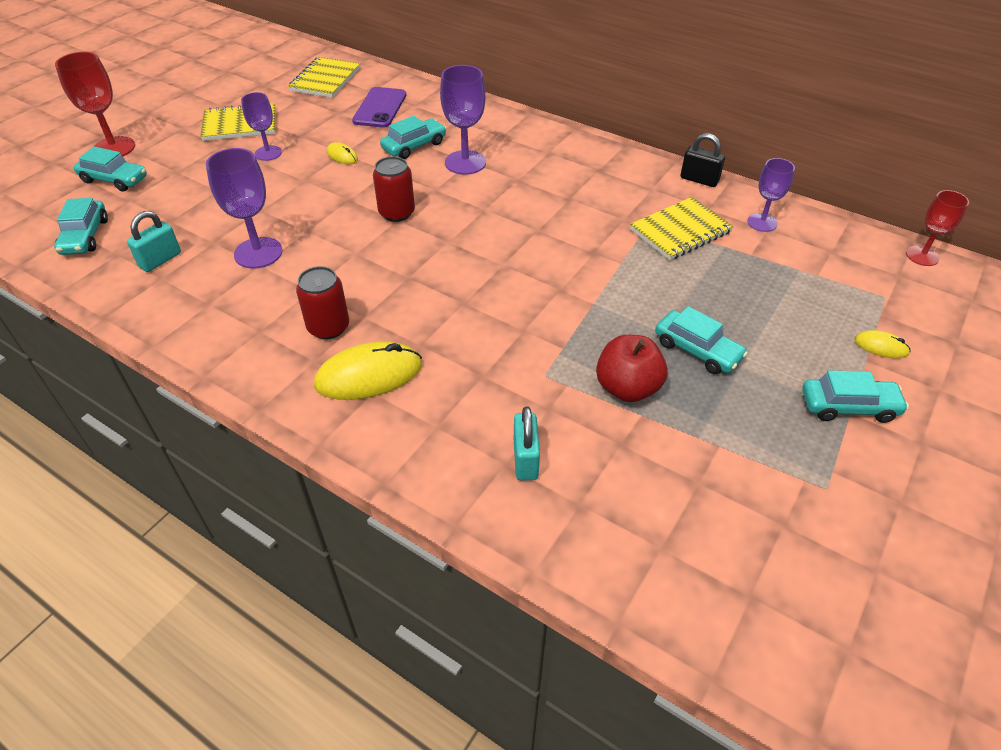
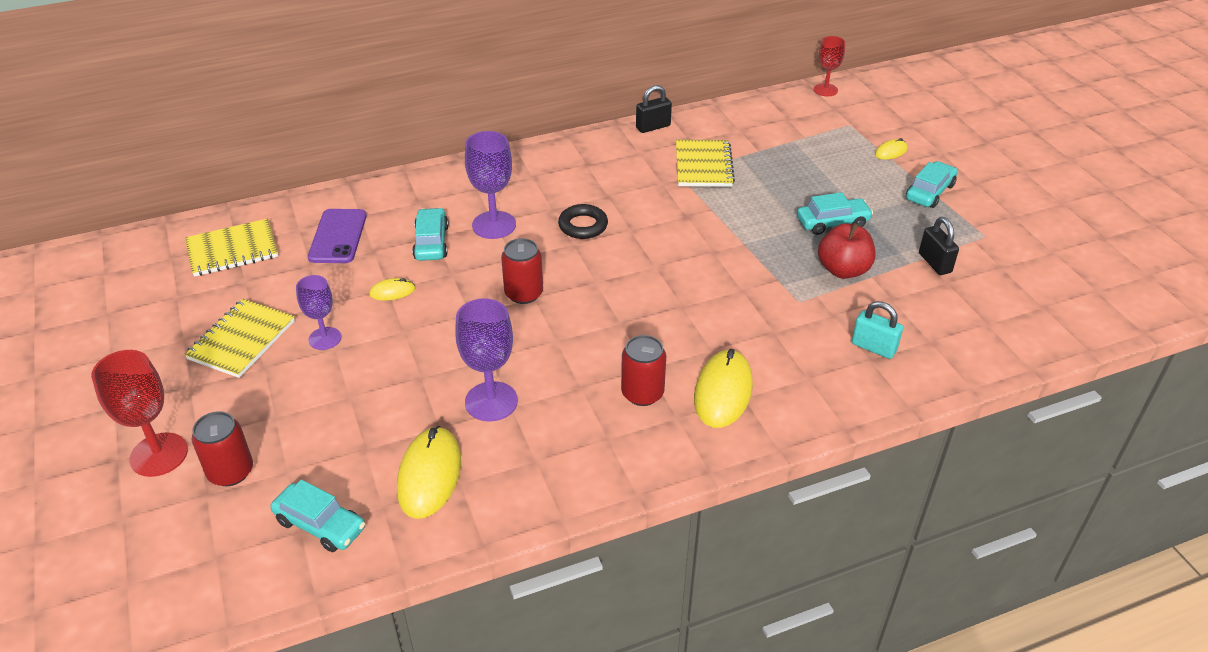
camera: 55 degrees left, 5 degrees down
turquoise car [74,146,147,191] -> red can [192,411,253,486]
turquoise padlock [127,211,181,272] -> yellow mouse [397,426,461,519]
yellow notebook [288,57,360,98] -> yellow notebook turned 75 degrees counterclockwise [185,218,278,277]
purple phone [352,87,406,128] -> purple phone turned 45 degrees clockwise [308,209,367,263]
purple goblet [747,158,795,232] -> none
none -> black ring [558,204,608,239]
none -> black padlock [919,217,959,275]

